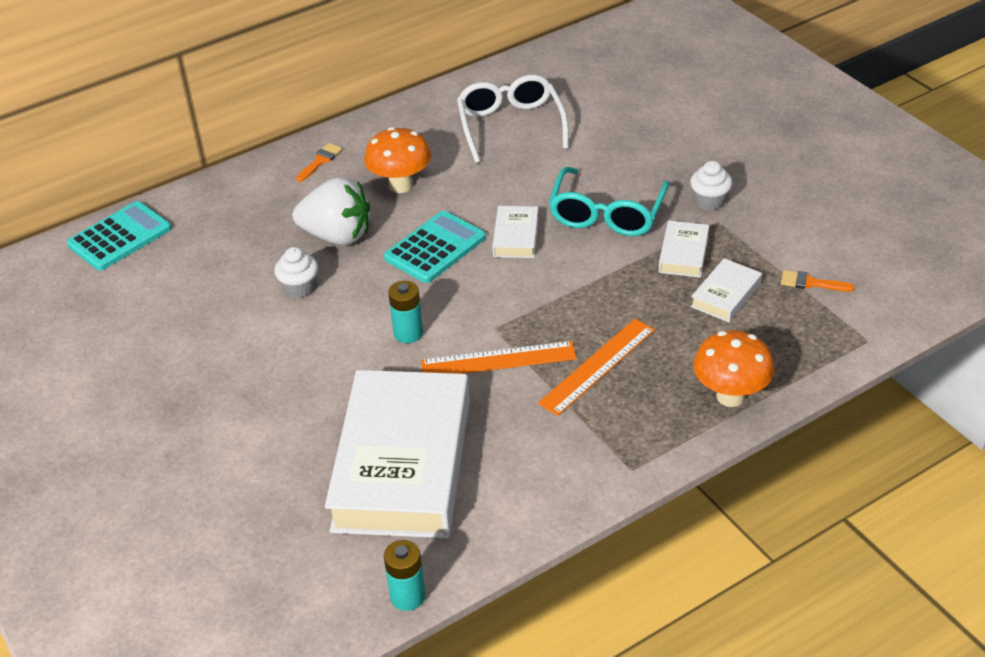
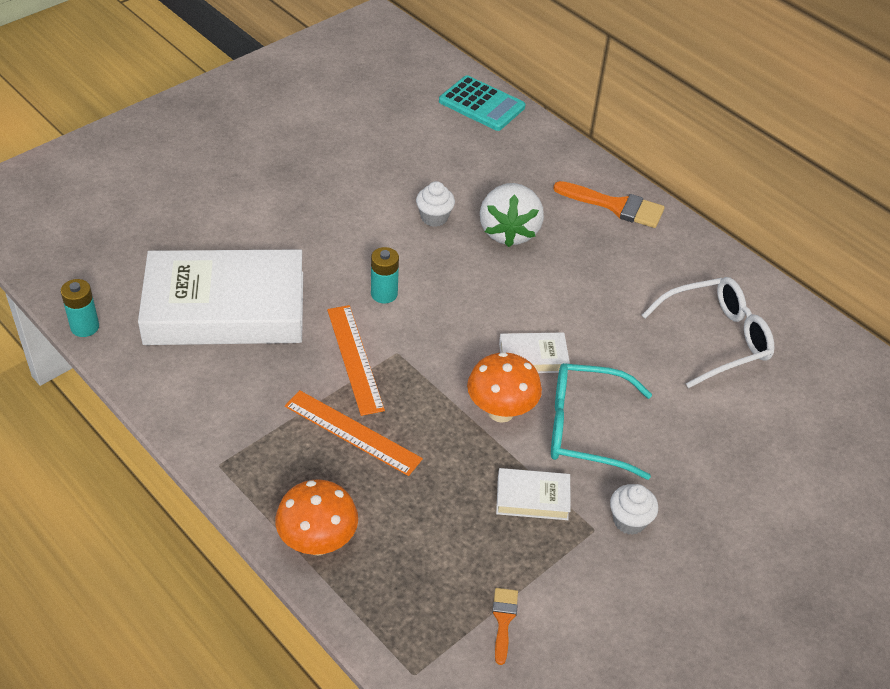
camera: 75 degrees right, 5 degrees up
orange brush [296,143,343,182] -> orange brush [553,181,665,228], size x1.83
orange mushroom [364,127,431,193] -> orange mushroom moved to [467,352,542,423]
turquoise calculator [384,211,486,283] -> none
white book [691,258,762,322] -> none

